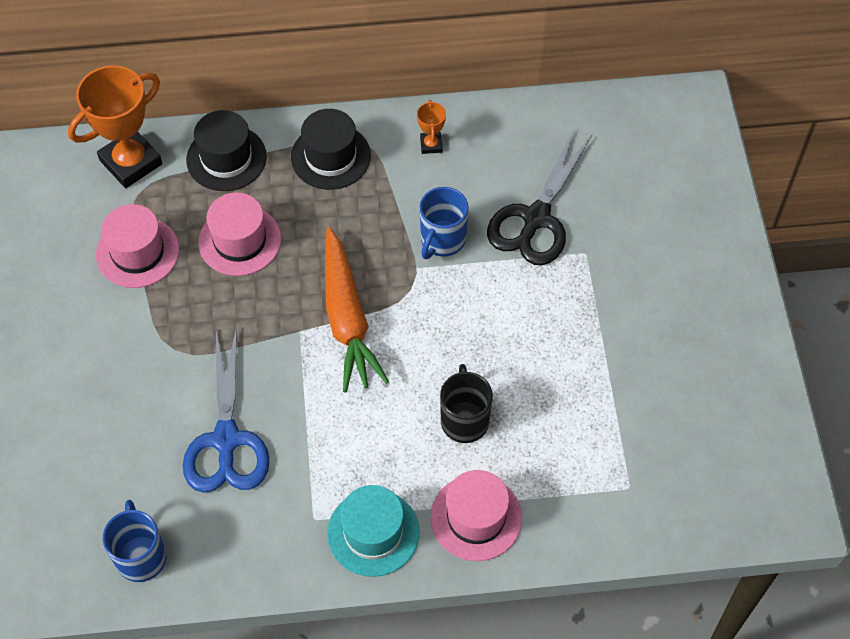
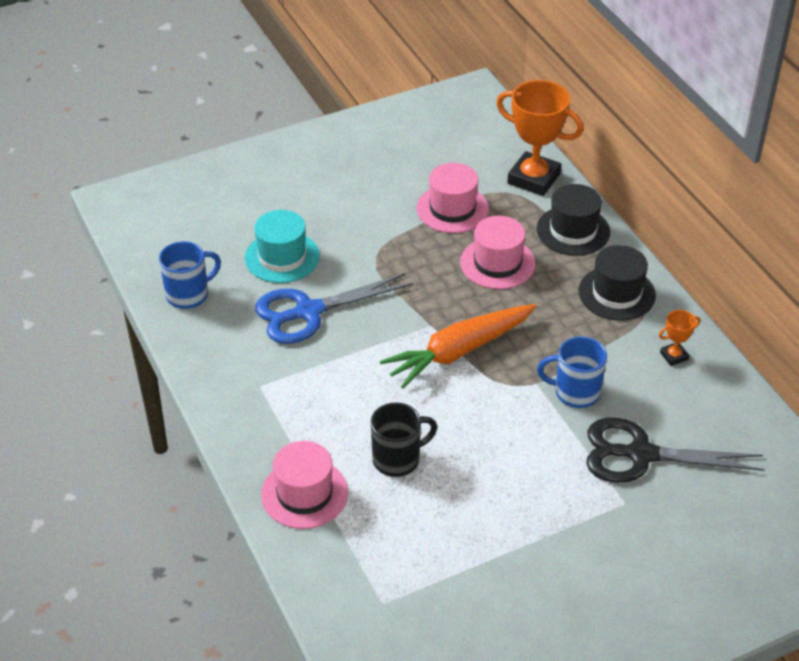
camera: 70 degrees right, 15 degrees down
turquoise hat [327,485,420,577] -> turquoise hat moved to [245,210,320,283]

